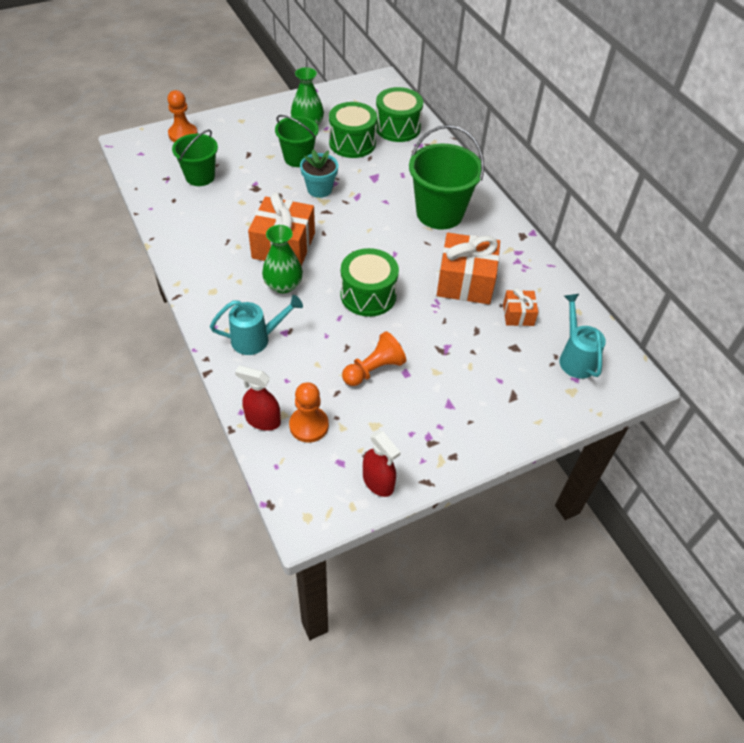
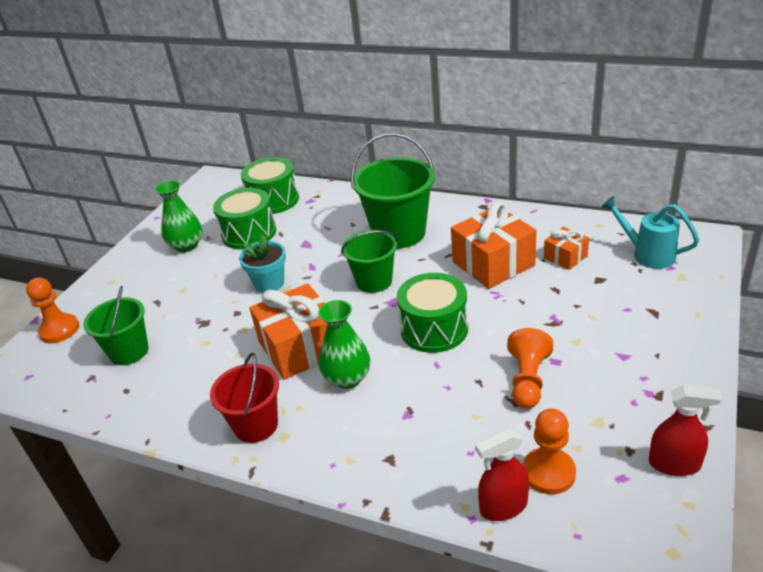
camera: 35 degrees left, 15 degrees down
turquoise watering can [210,295,303,355] -> none
green bucket [275,115,319,167] -> green bucket moved to [341,230,398,293]
none -> red bucket [210,353,279,443]

